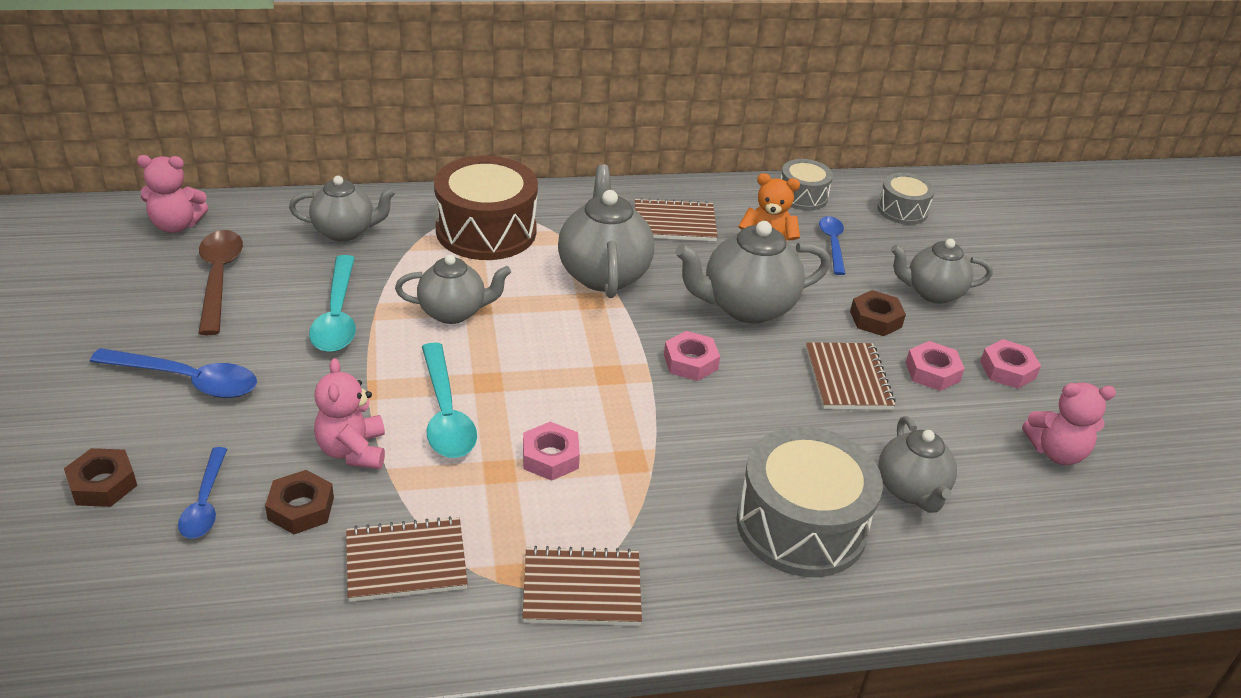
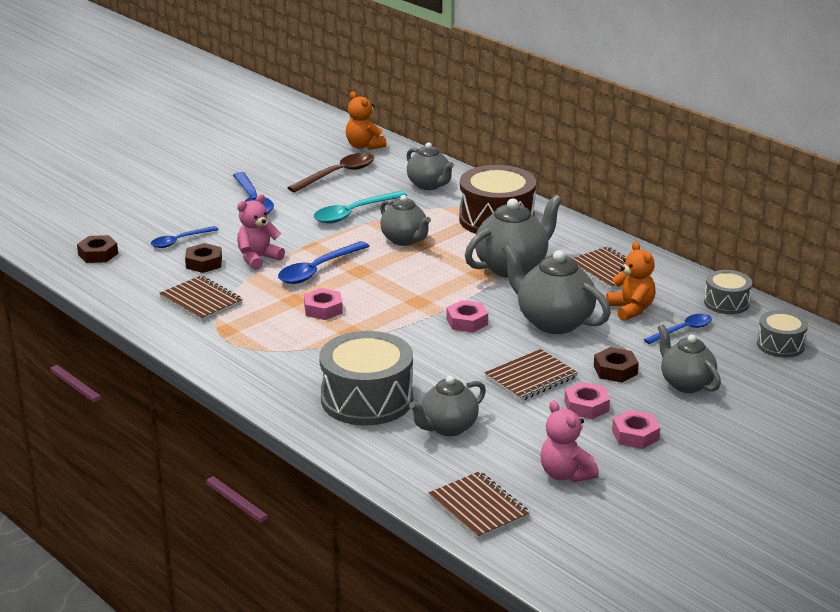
camera: 60 degrees right, 10 degrees down
brown nut [64,448,137,507] -> brown nut moved to [77,235,118,263]
pink teddy bear [137,155,208,233] -> orange teddy bear [346,91,386,150]
turquoise spoon [422,343,477,458] -> blue spoon [278,241,369,284]
brown notebook [522,546,642,626] -> brown notebook moved to [429,471,530,540]

